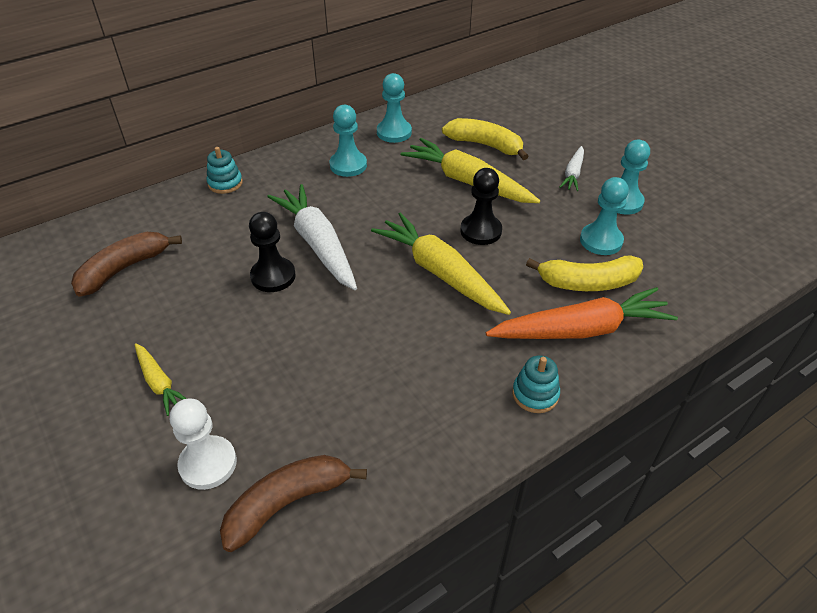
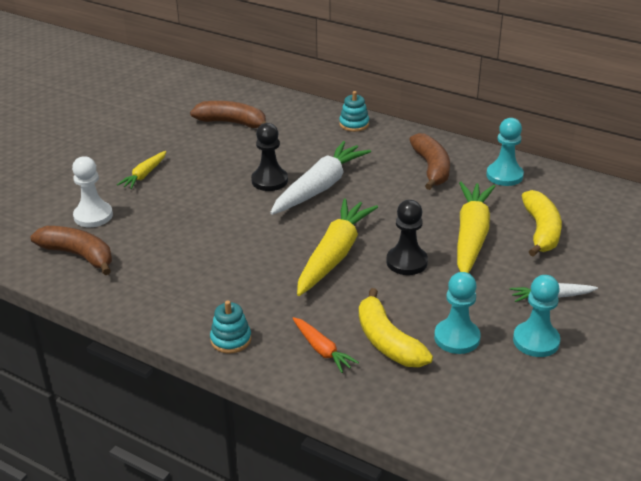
camera: 65 degrees right, 10 degrees down
turquoise pawn [330,105,367,177] -> brown banana [409,133,450,190]
orange carrot [486,287,678,339] -> orange carrot [292,317,359,373], size x0.51

